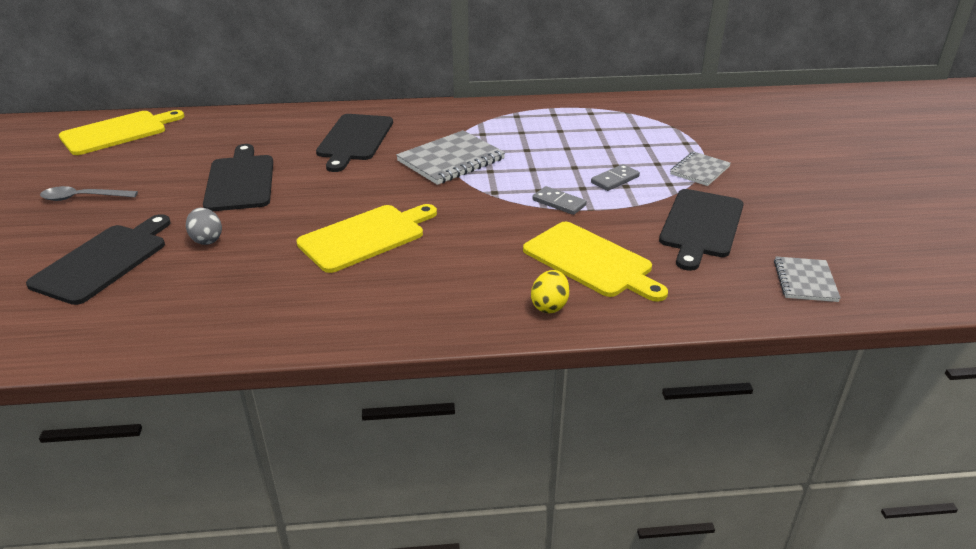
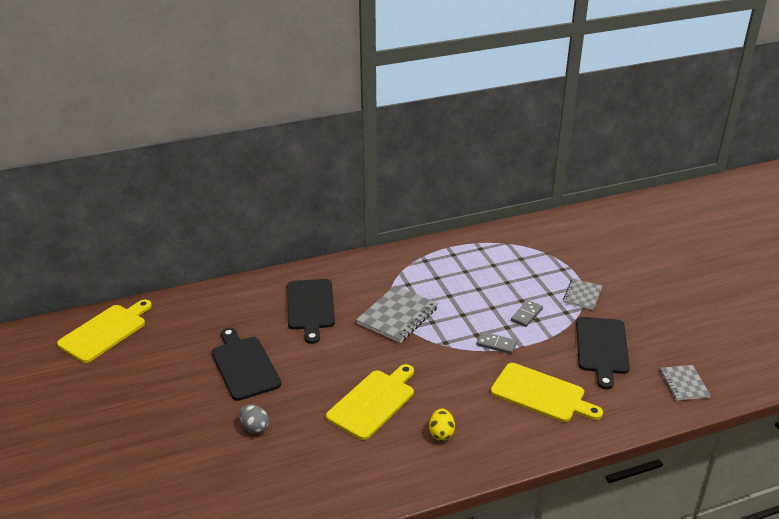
camera: 15 degrees left, 0 degrees up
black cutting board [26,214,171,305] -> none
grey spoon [40,186,138,201] -> none
yellow egg [531,270,570,313] -> yellow egg moved to [429,408,455,441]

